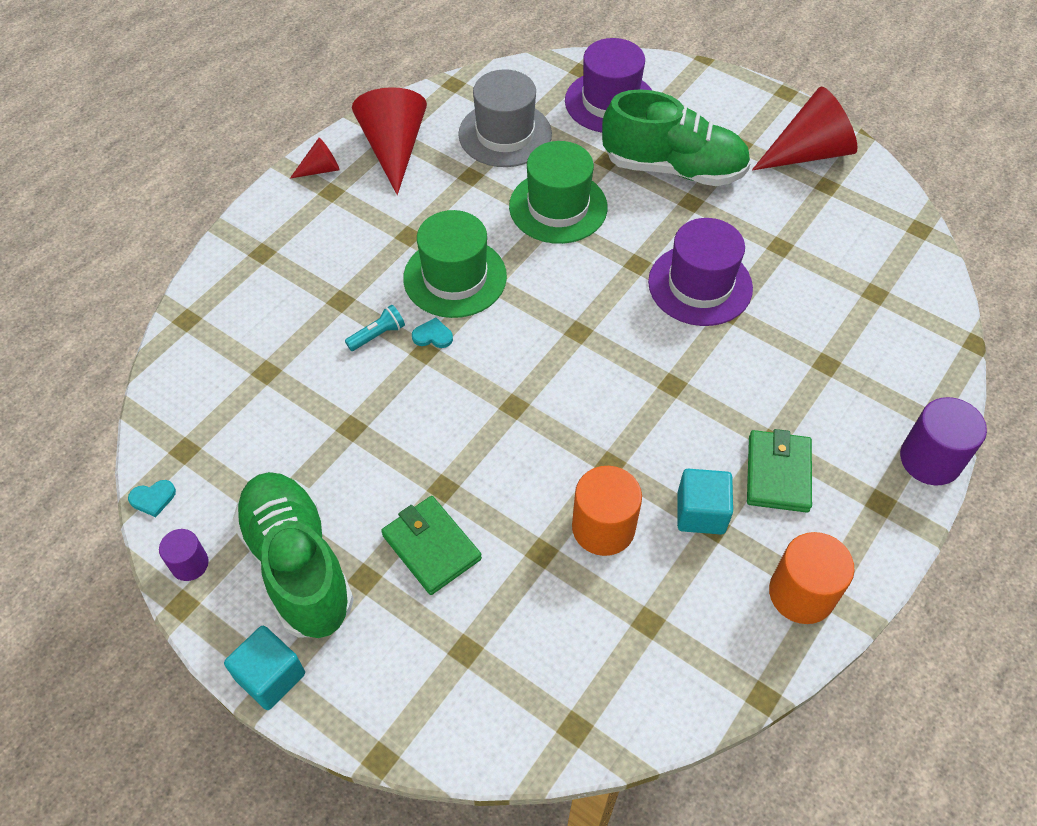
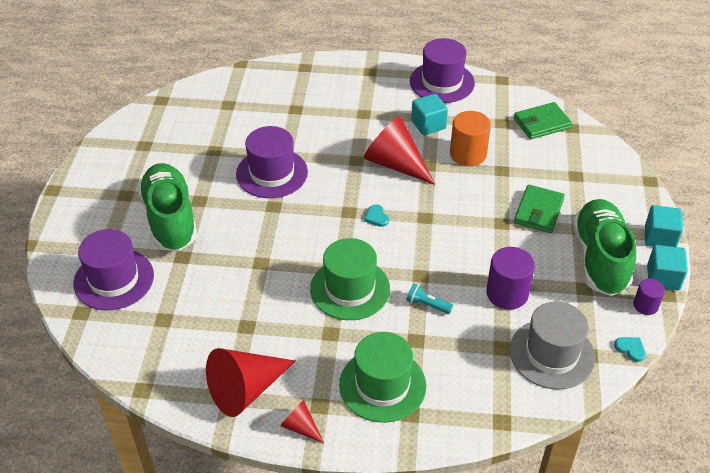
camera: 120 degrees left, 10 degrees down
green shoe [232,472,354,638] -> green shoe turned 150 degrees clockwise [573,199,636,296]
turquoise heart [412,318,453,348] -> turquoise heart moved to [364,204,389,227]
grey hat [458,69,552,167] -> grey hat moved to [510,301,595,390]
green hat [509,141,608,244] -> green hat moved to [339,332,426,423]
green wallet [747,429,812,513] -> green wallet moved to [514,102,572,139]
red cone [752,87,858,170] -> red cone moved to [364,116,436,185]
orange cylinder [769,532,855,624] -> purple hat [410,38,475,103]
purple cylinder [900,397,987,485] -> purple cylinder moved to [486,247,535,310]
none -> turquoise cube [647,245,688,290]

